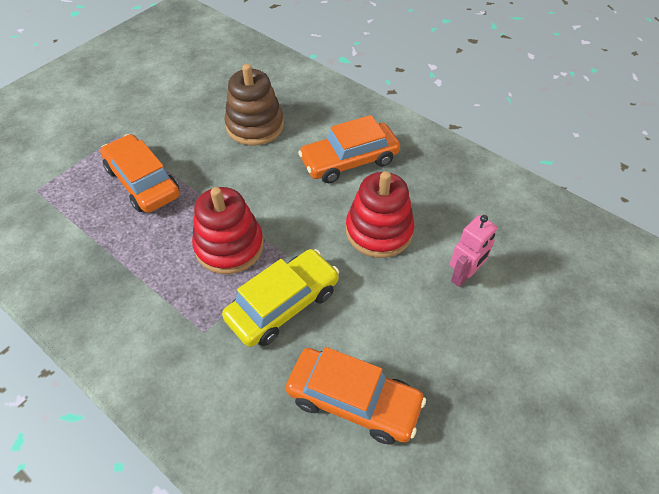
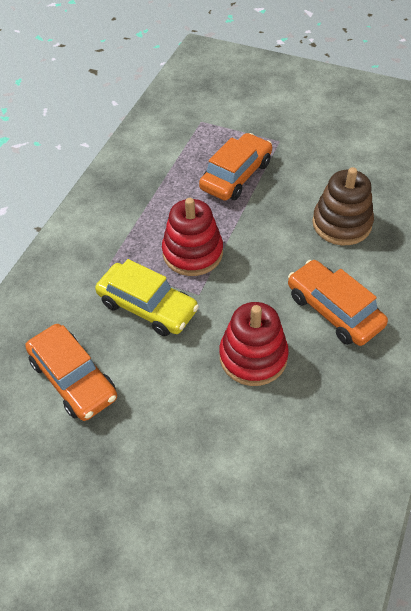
camera: 75 degrees right, 0 degrees up
orange car [286,347,426,445] -> orange car turned 45 degrees counterclockwise [25,324,117,421]
pink robot [450,215,497,287] -> none

